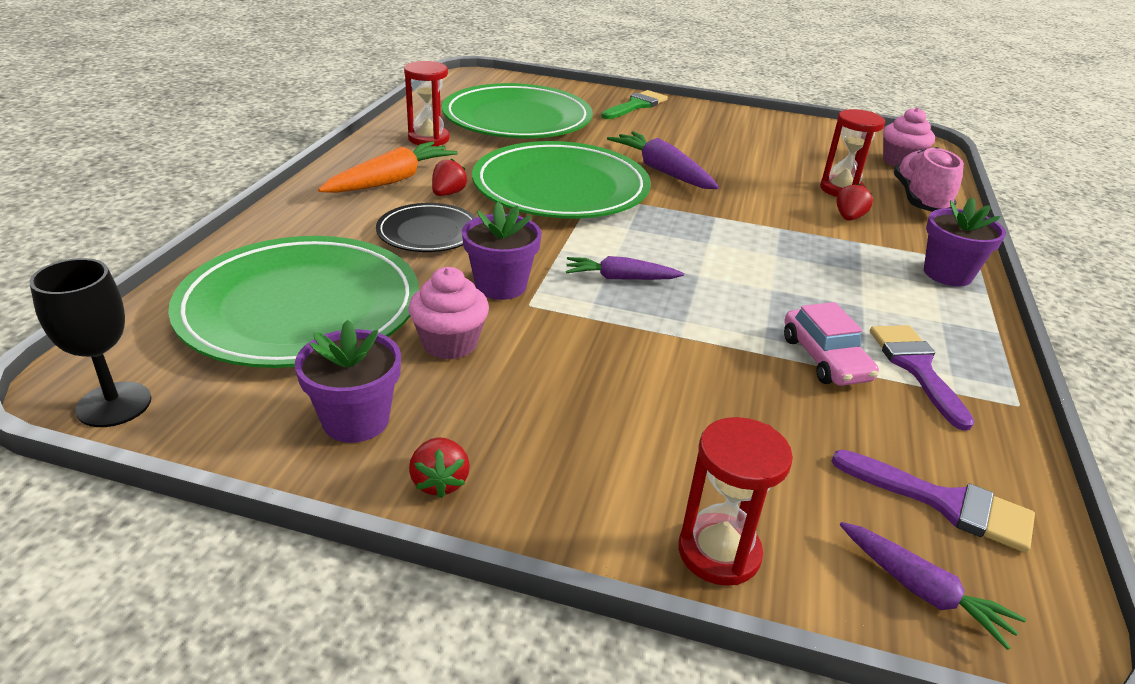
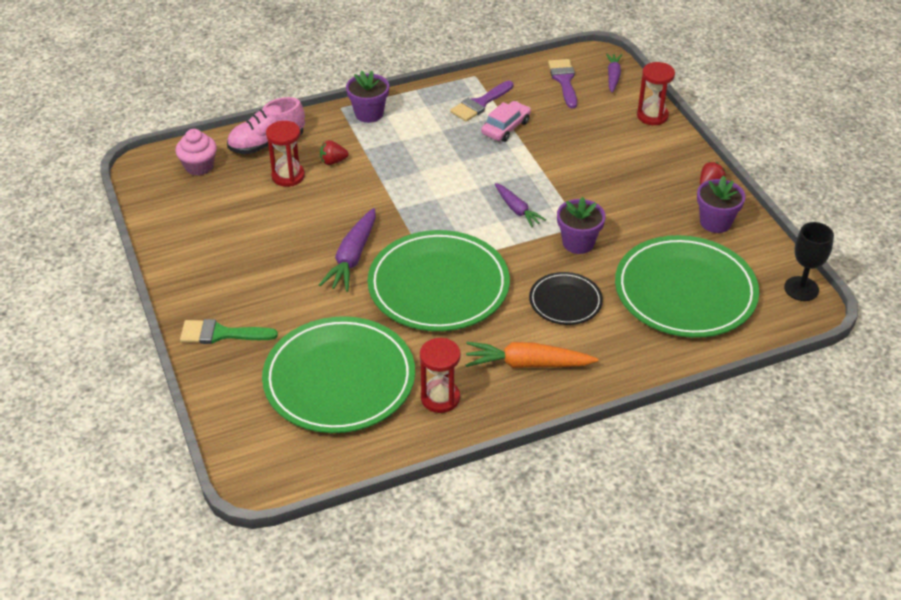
camera: 125 degrees left, 10 degrees up
pink cupcake [409,267,489,359] -> none
red strawberry [432,158,468,196] -> none

